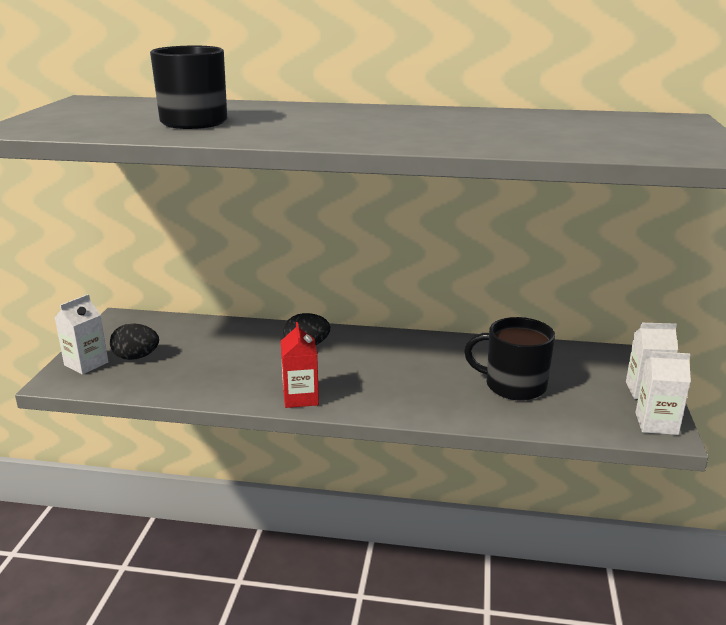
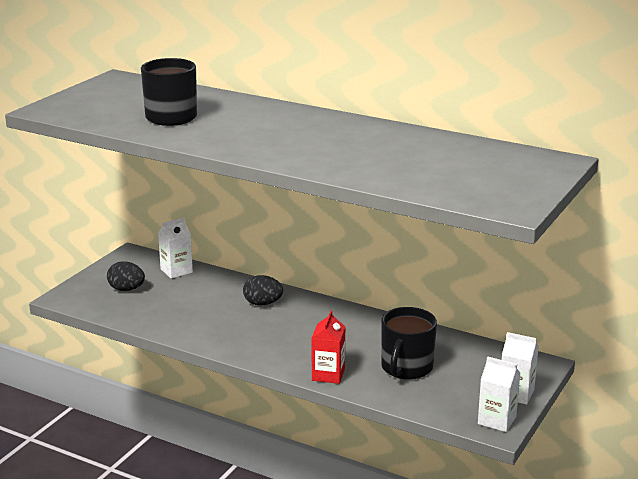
camera: 20 degrees right, 0 degrees up
white carton [55,294,108,375] -> white carton moved to [158,217,193,279]
red carton [281,322,319,408] -> red carton moved to [312,310,345,384]
black mug [464,317,555,401] -> black mug turned 105 degrees counterclockwise [381,307,437,380]

